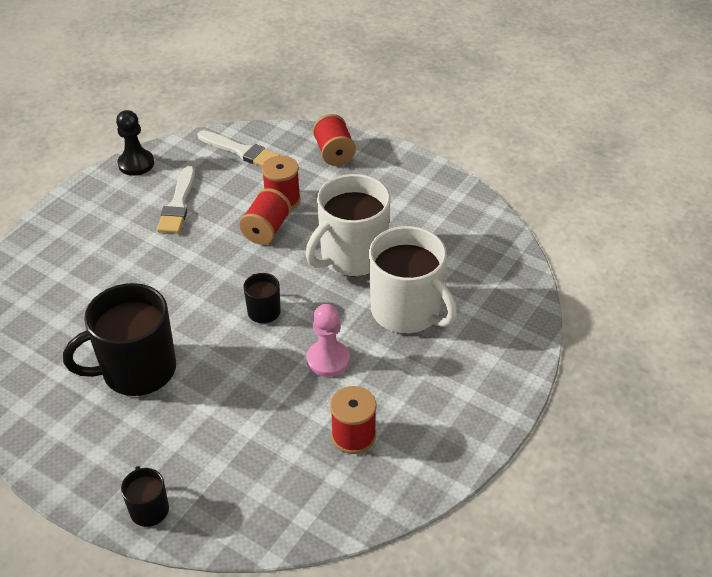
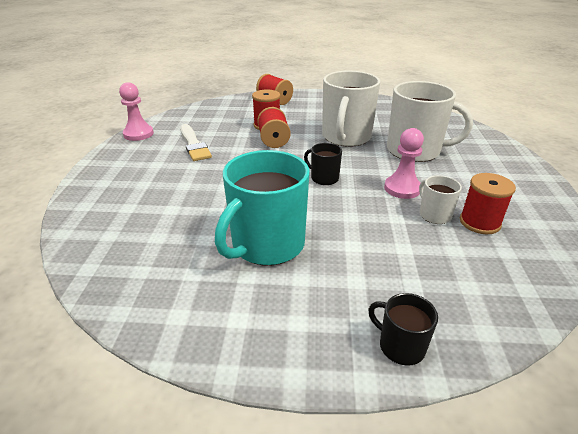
camera: 30 degrees left, 10 degrees down
black mug [63,283,176,396] -> turquoise mug [215,150,310,265]
black pawn [116,110,154,176] -> pink pawn [119,82,154,141]
white brush [198,130,280,166] -> none
none -> white mug [419,175,462,224]

